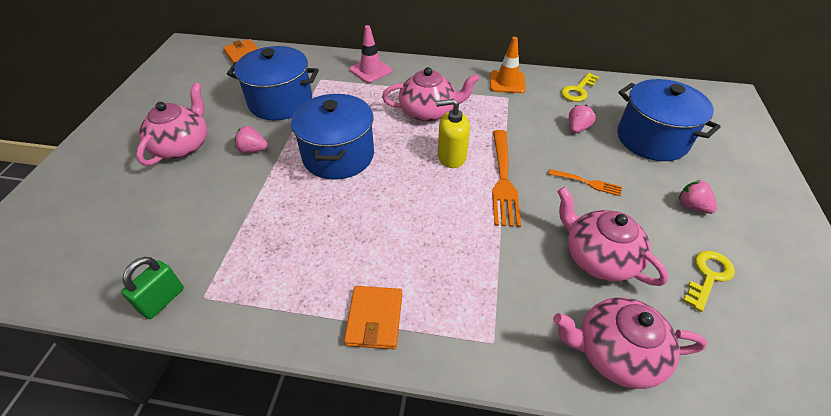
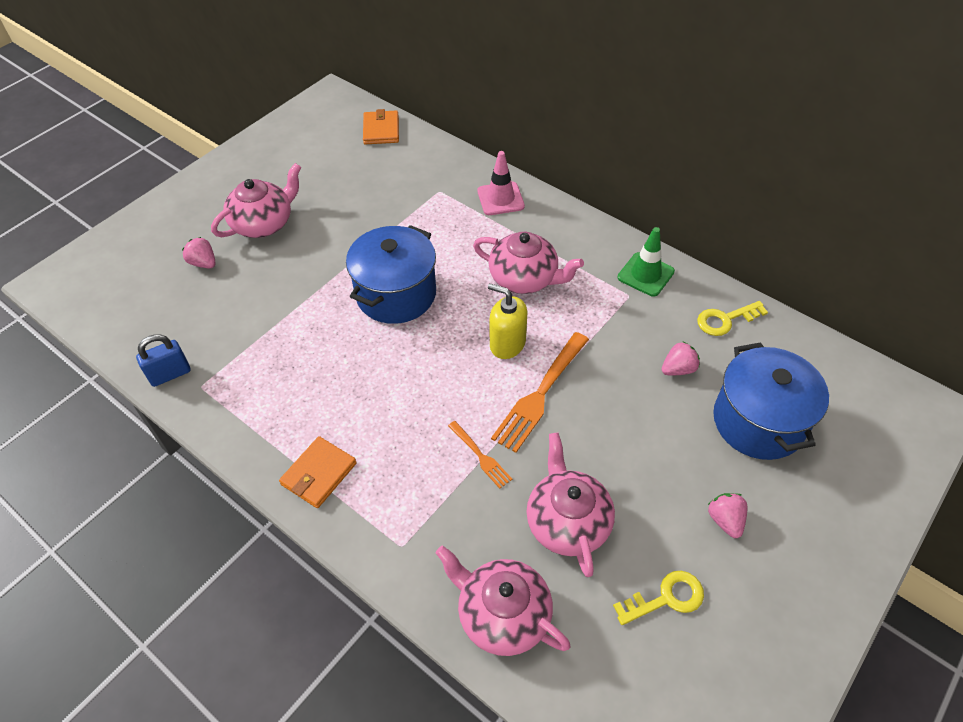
camera: 30 degrees right, 5 degrees up
green padlock [121,257,184,319] -> blue padlock [136,334,191,387]
blue pot [227,46,319,120] -> none
pink strawberry [234,126,268,153] -> pink strawberry moved to [182,237,216,268]
orange traffic cone [490,37,526,93] -> green traffic cone [618,227,675,297]
orange fork [549,169,622,196] -> orange fork moved to [448,421,512,489]

